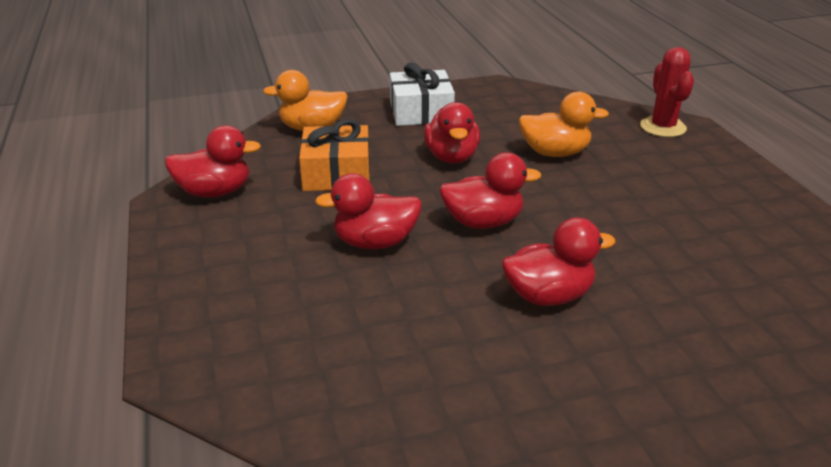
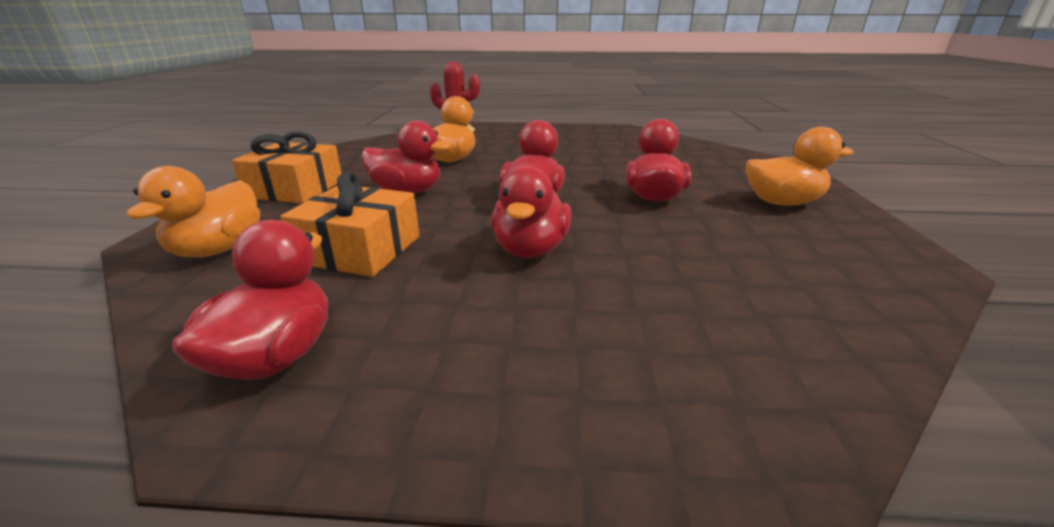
camera: 70 degrees left, 5 degrees down
white gift [390,63,455,126] -> orange gift [232,132,342,204]
none -> orange duck [746,127,854,205]

